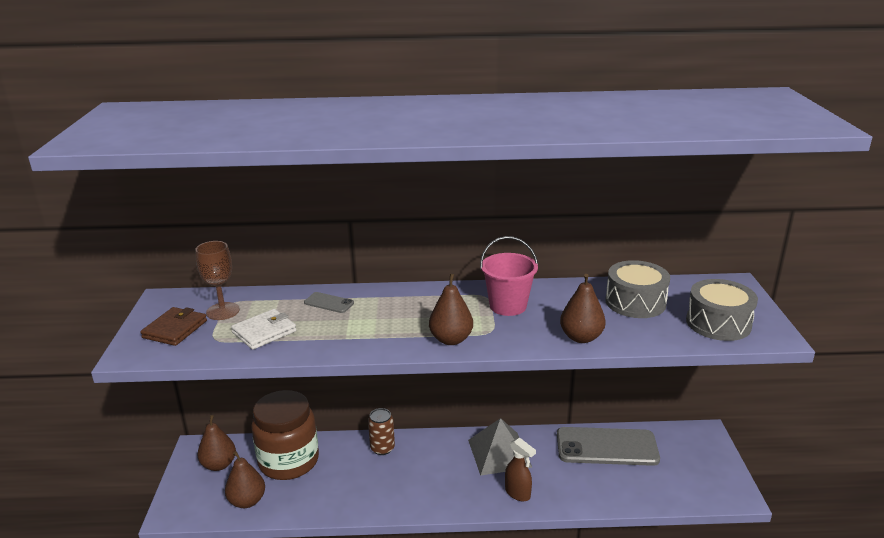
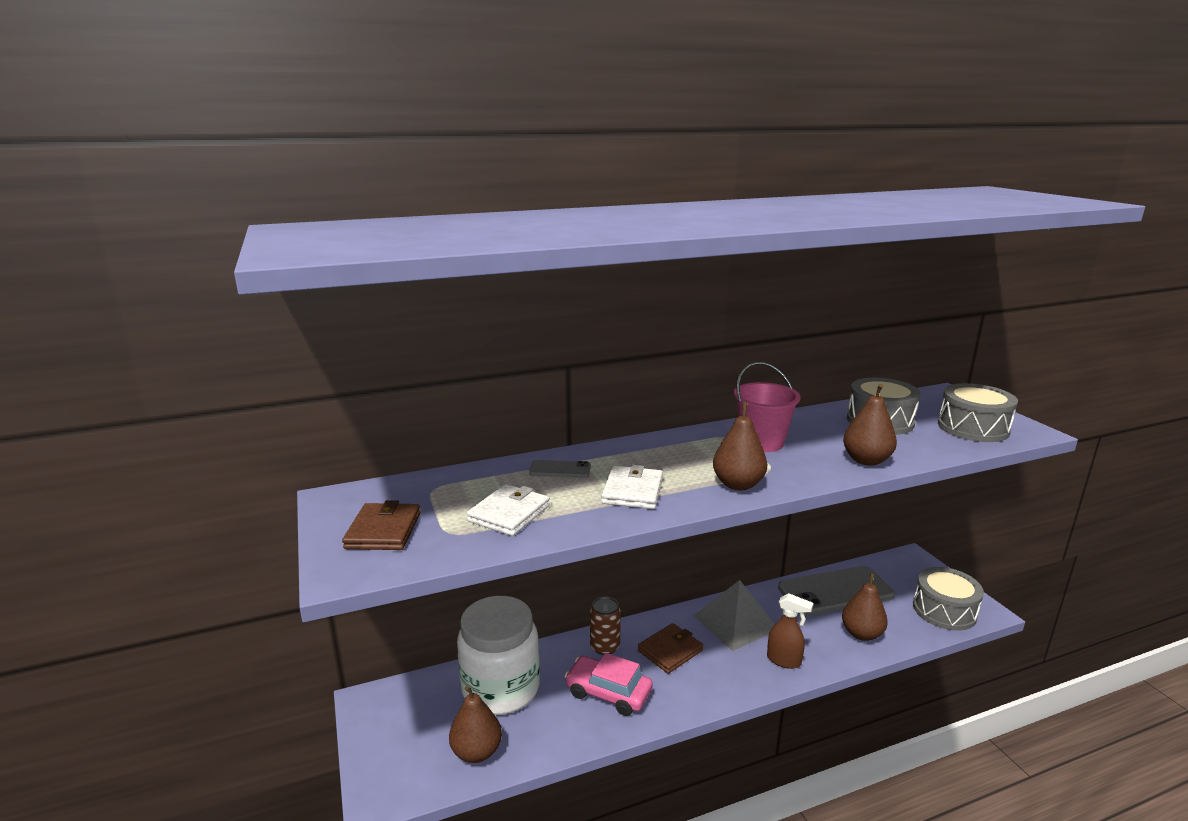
camera: 20 degrees left, 5 degrees down
brown goblet [195,241,240,320] -> none
brown pear [197,415,236,471] -> brown pear moved to [842,573,888,641]
brown jar [251,390,319,480] -> white jar [457,596,540,715]
none -> pink car [565,653,653,716]
none -> white wallet [601,465,663,509]
none -> brown wallet [638,623,703,674]
none -> grey drum [913,567,984,630]

